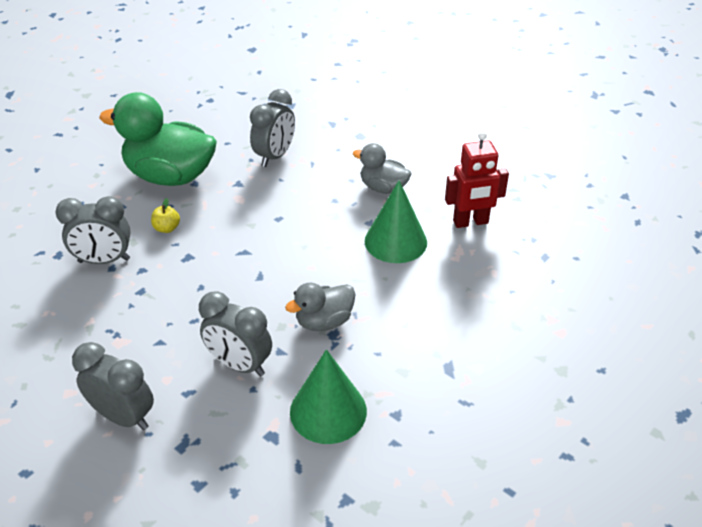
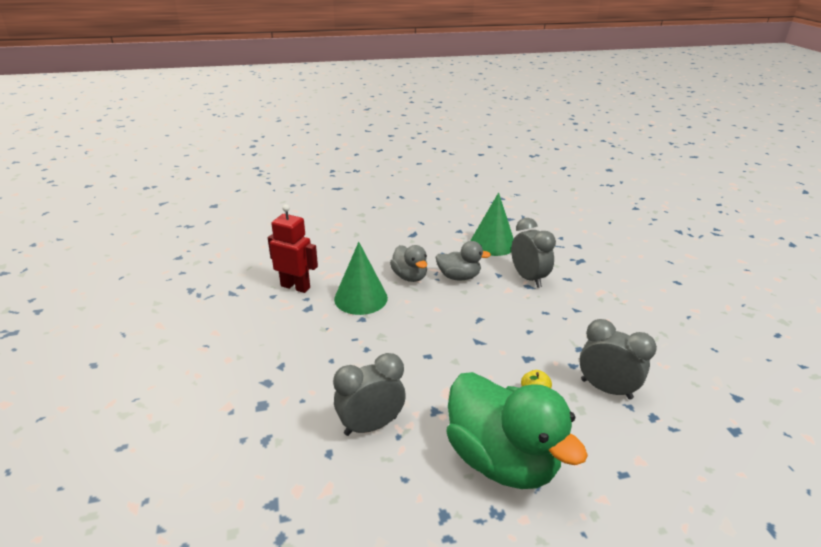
camera: 145 degrees left, 10 degrees down
grey clock [72,342,154,430] -> none
grey duck [353,143,412,194] -> grey duck moved to [390,245,427,282]

